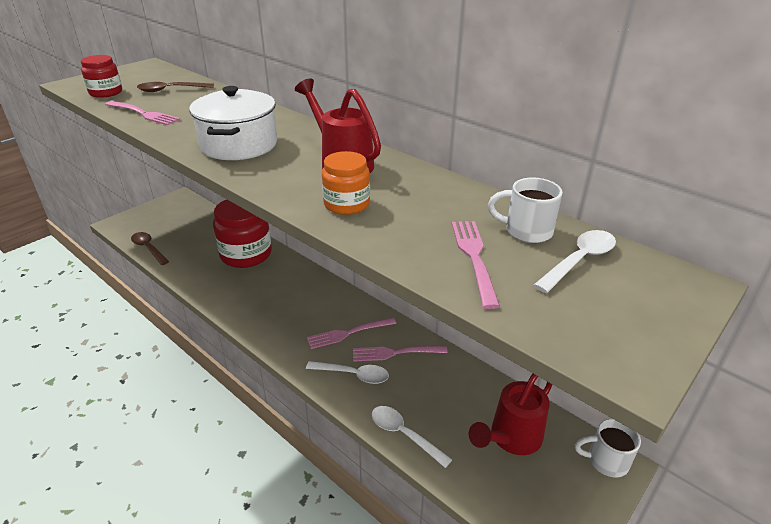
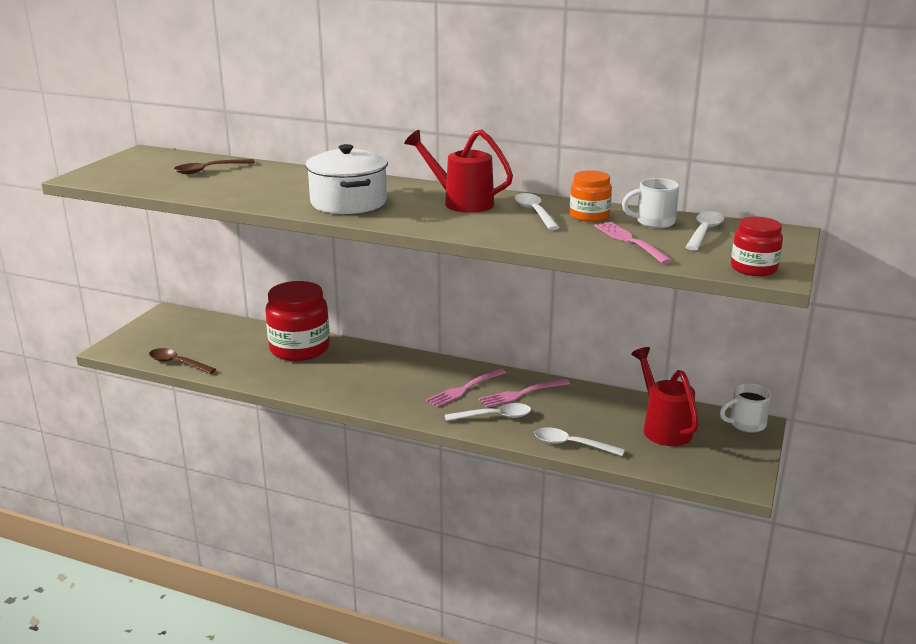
camera: 20 degrees left, 10 degrees down
red jar [81,55,122,98] -> red jar moved to [731,217,783,276]
pink fork [105,101,180,125] -> none
orange jar [322,151,370,215] -> orange jar moved to [570,170,612,222]
red watering can [468,374,553,455] -> red watering can turned 135 degrees clockwise [631,347,699,446]
none -> white spoon [515,193,560,230]

